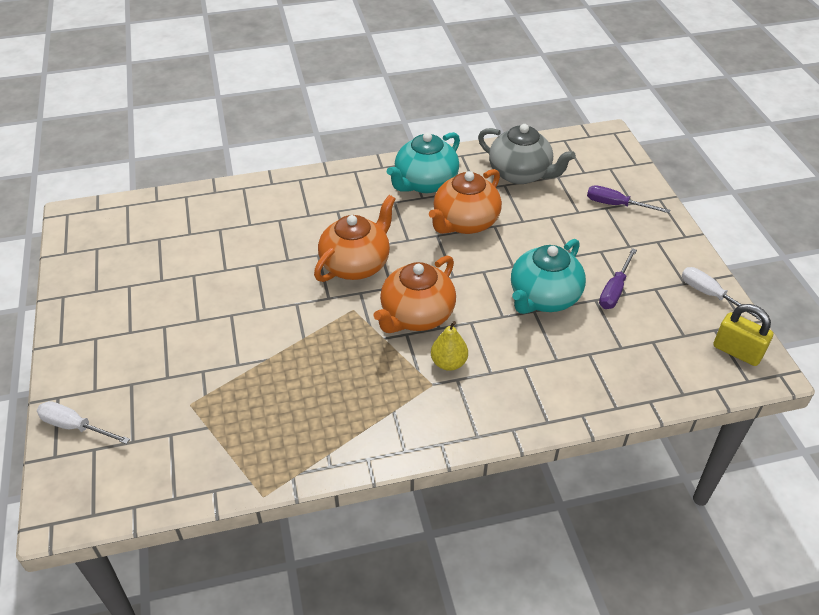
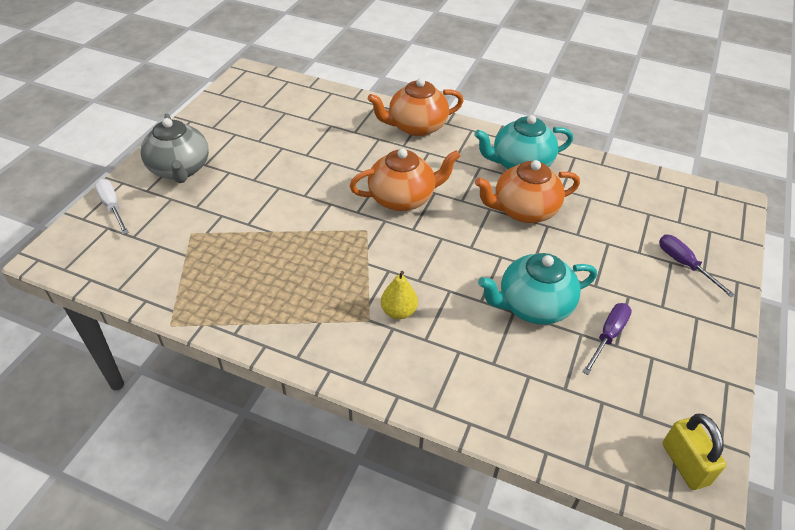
camera: 35 degrees right, 0 degrees up
orange teapot [374,255,456,333] -> orange teapot moved to [368,78,464,137]
grey teapot [478,124,576,184] -> grey teapot moved to [140,113,209,183]
purple screwdriver [599,248,637,309] -> purple screwdriver turned 150 degrees clockwise [582,303,632,375]
white screwdriver [682,267,762,321] -> none

